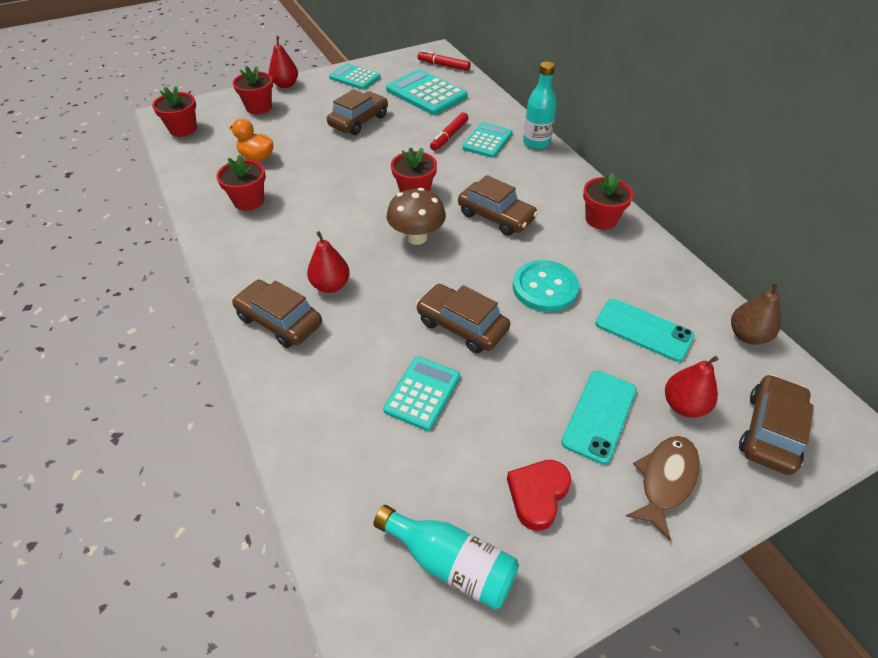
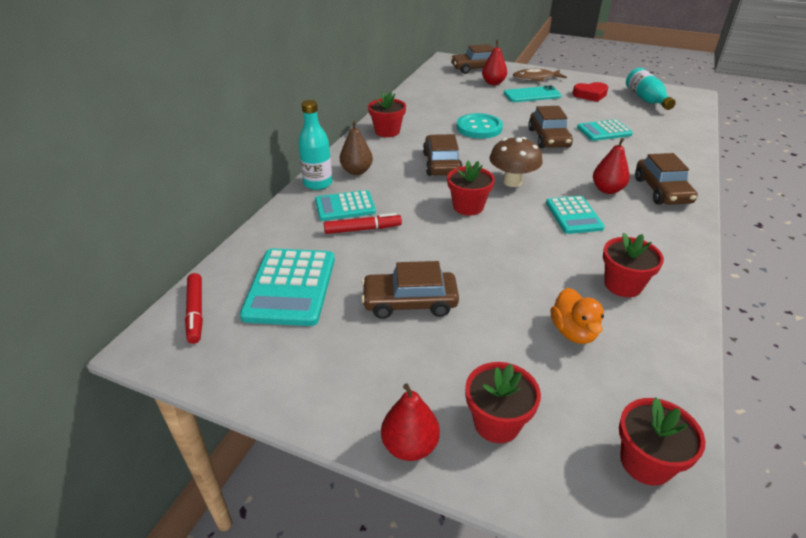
camera: 130 degrees left, 10 degrees down
turquoise calculator [329,63,381,90] -> turquoise calculator moved to [546,196,605,234]
turquoise phone [595,299,695,362] -> none
brown pear [731,282,781,344] -> brown pear moved to [340,121,373,175]

